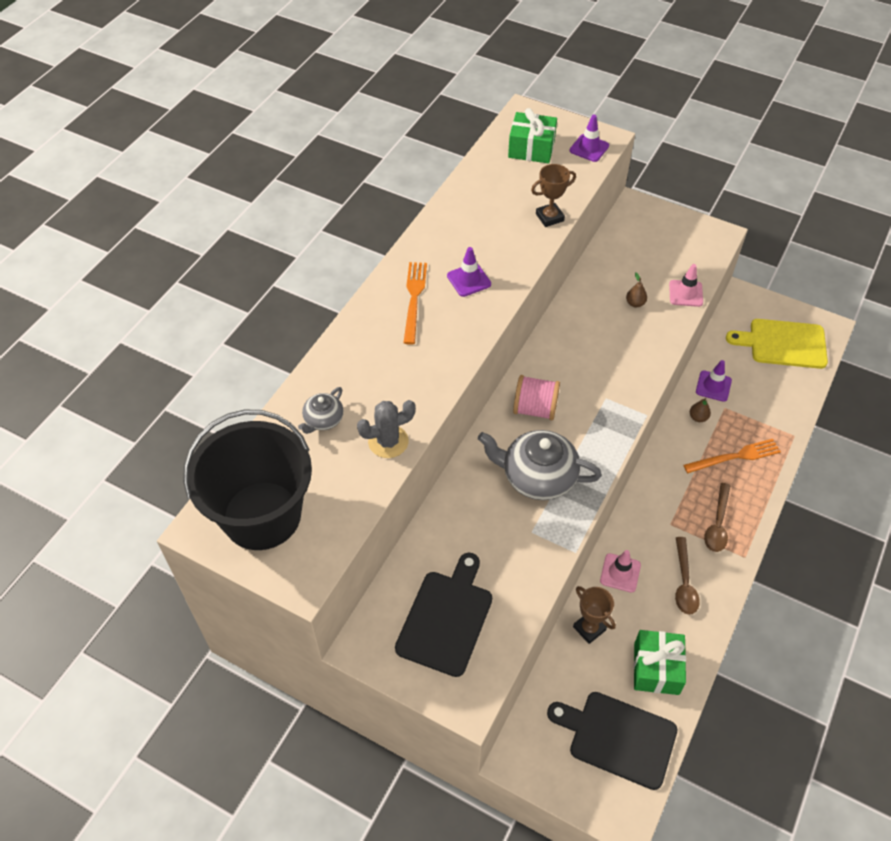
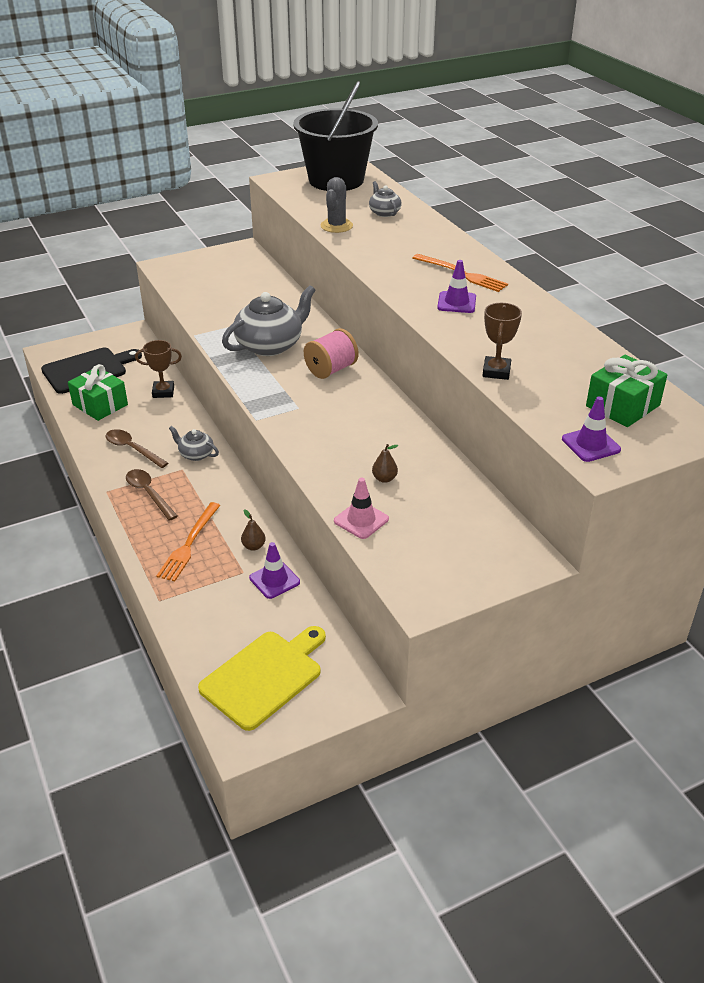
camera: 125 degrees right, 15 degrees down
black cutting board [395,553,492,677] -> none
pink traffic cone [600,550,641,593] -> none
none -> grey teapot [169,426,219,461]

